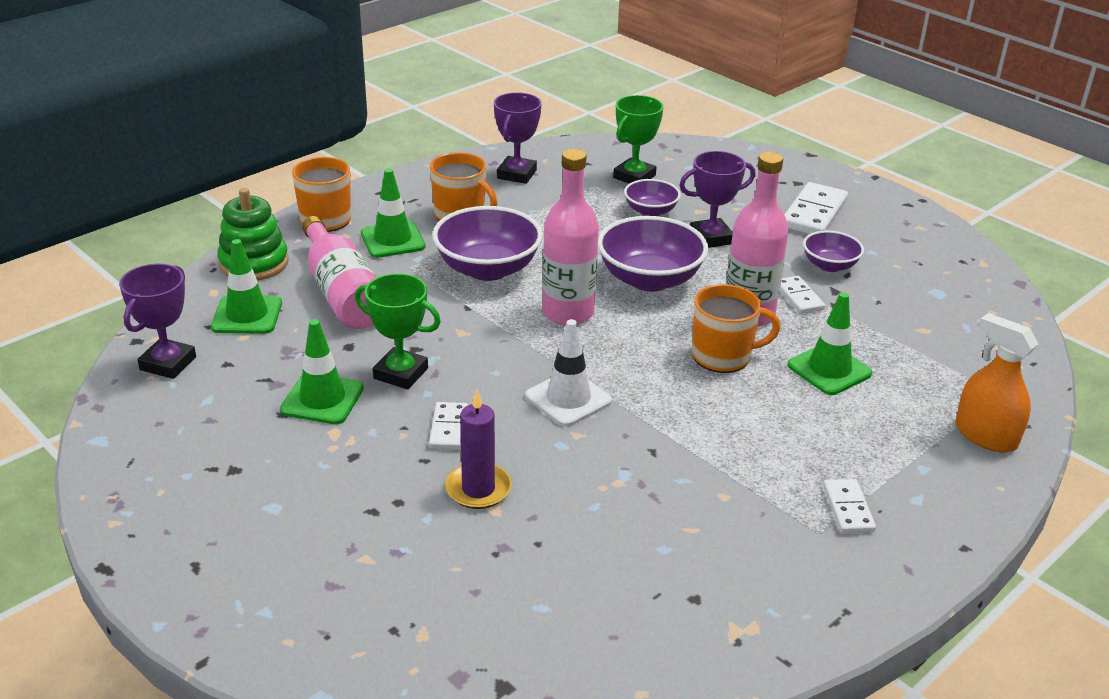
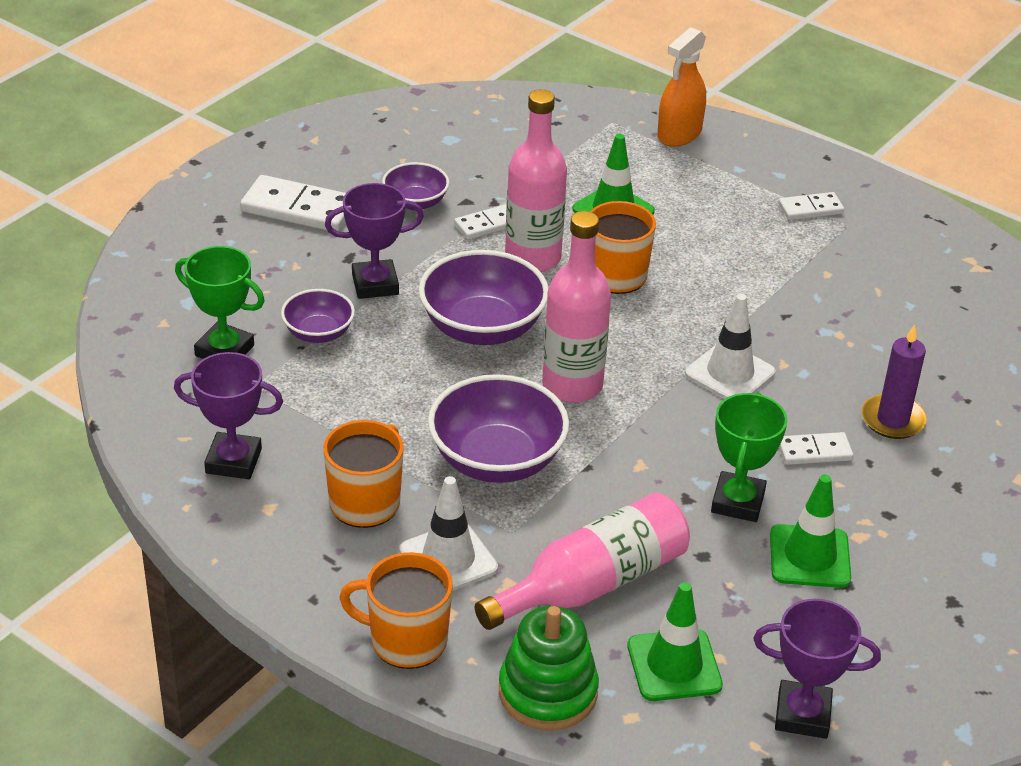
camera: 100 degrees left, 5 degrees up
green traffic cone [361,168,426,258] -> white traffic cone [399,476,498,591]
purple trophy [679,151,756,248] -> purple trophy turned 75 degrees counterclockwise [325,183,424,299]

